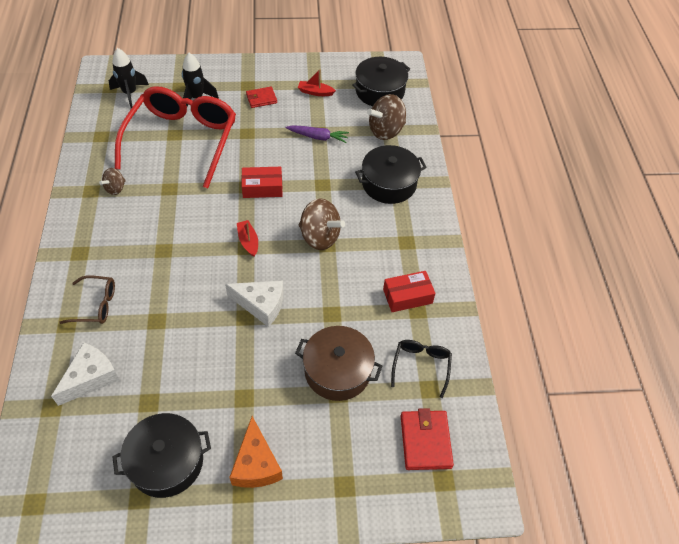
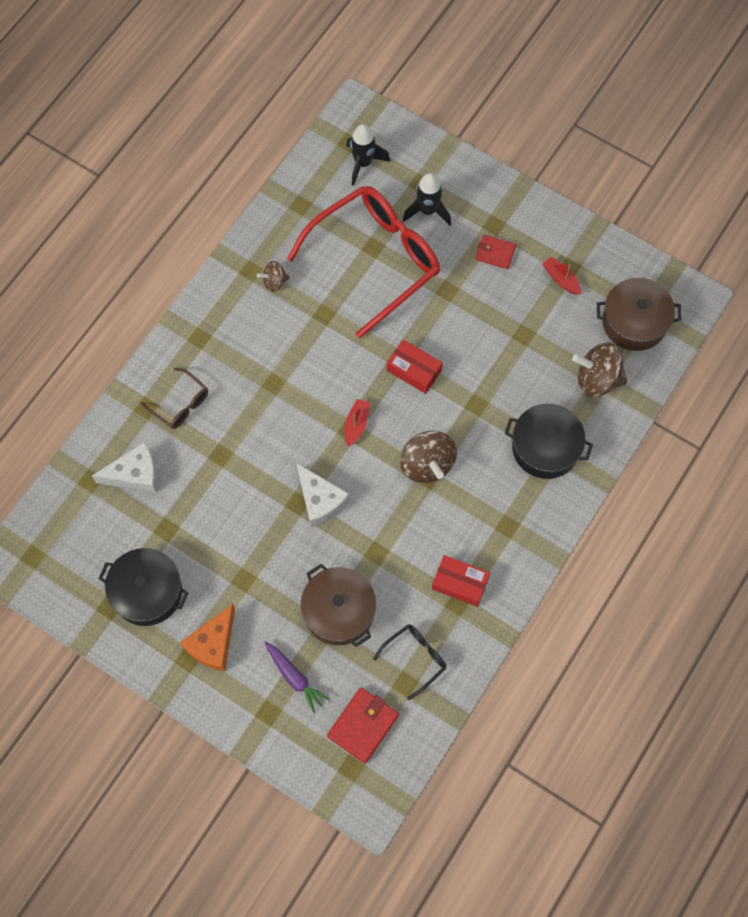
camera: 40 degrees right, 15 degrees up
purple carrot [285,125,349,143] -> purple carrot moved to [264,641,329,713]
black pot [352,57,410,106] -> brown pot [597,278,682,351]

